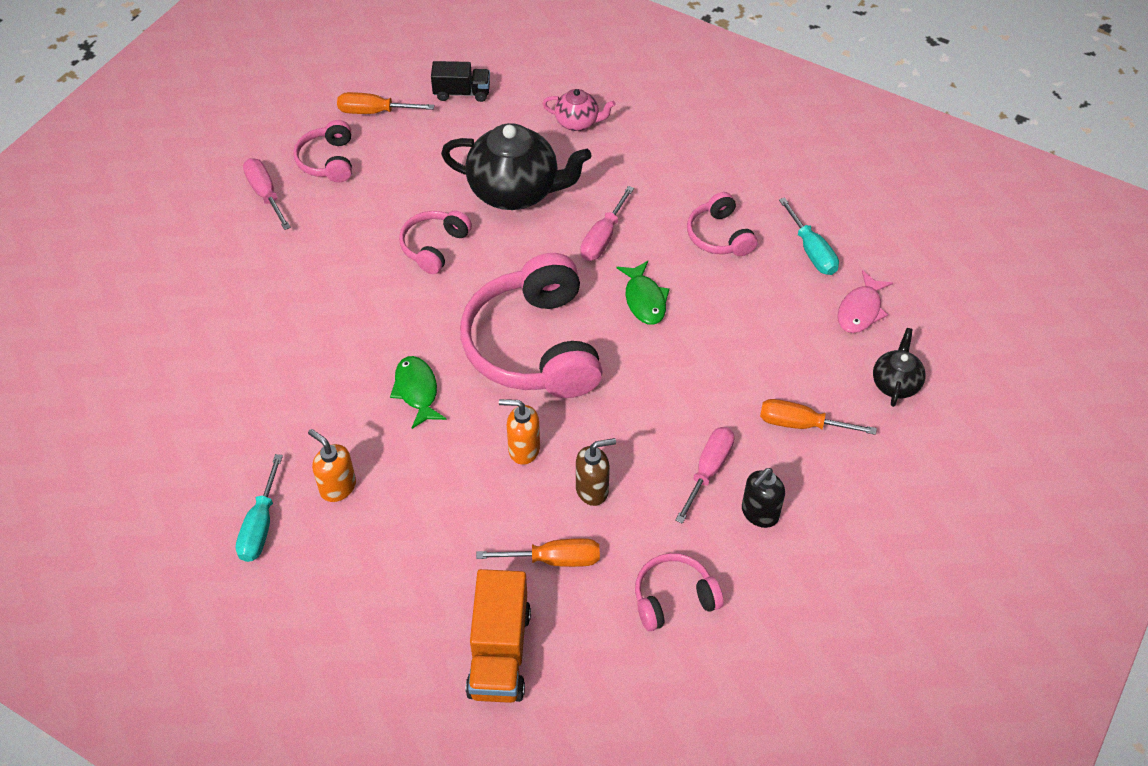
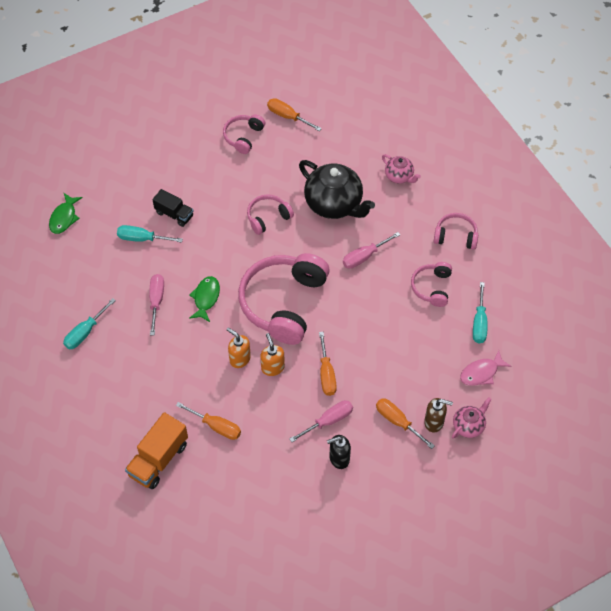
camera: 30 degrees right, 5 degrees up
pink screwdriver [243,158,291,230] -> pink screwdriver moved to [149,274,164,335]
orange soap dispenser [308,429,356,502] -> orange soap dispenser moved to [260,333,285,376]
black truck [431,61,490,102] -> black truck moved to [153,189,193,227]
brown soap dispenser [576,438,616,506] -> brown soap dispenser moved to [424,398,453,432]
green fish [616,261,670,325] -> green fish moved to [49,193,83,234]
pink headphones [635,553,724,631] -> pink headphones moved to [433,213,478,250]
black teapot [873,328,926,407] -> pink teapot [452,397,492,439]
none -> turquoise screwdriver [117,225,183,242]
none -> orange screwdriver [319,332,337,396]

